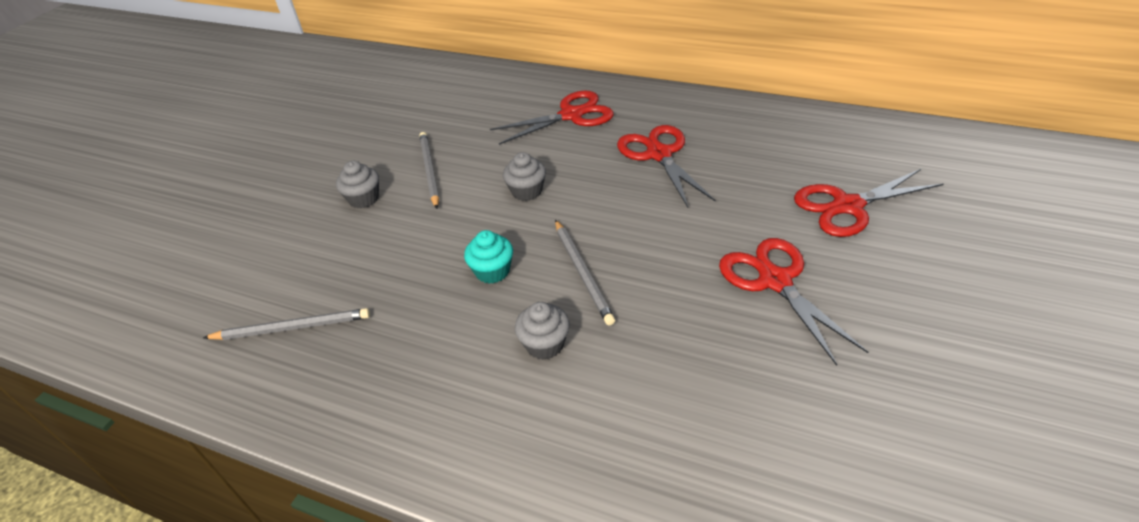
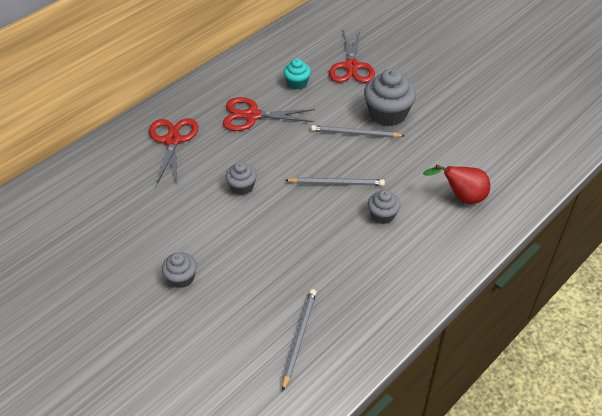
camera: 70 degrees left, 5 degrees up
grey pencil [419,132,439,209] -> grey pencil moved to [311,125,405,138]
turquoise cupcake [464,230,513,284] -> turquoise cupcake moved to [284,59,311,89]
red scissors [719,238,868,366] -> grey cupcake [364,68,416,126]
none -> red pear [423,165,490,204]

